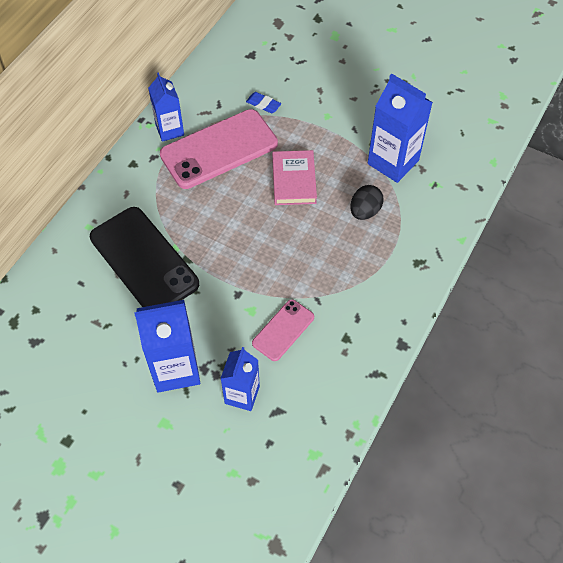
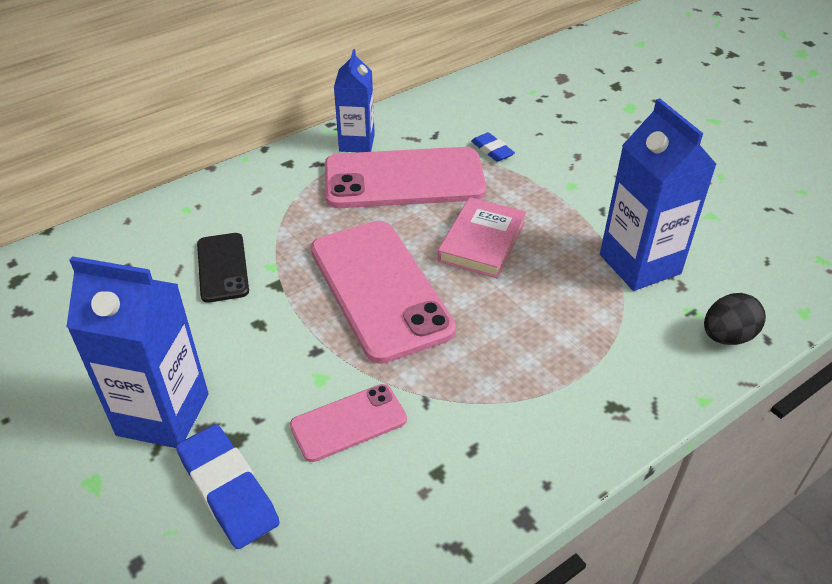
camera: 25 degrees right, 15 degrees down
black phone [90,207,199,307] -> black phone [197,233,249,303], size x0.52
blue carton [220,347,260,411] -> blue eraser [176,424,280,549]
black egg [350,185,383,220] -> black egg moved to [704,293,766,345]
none -> pink phone [311,221,456,364]

